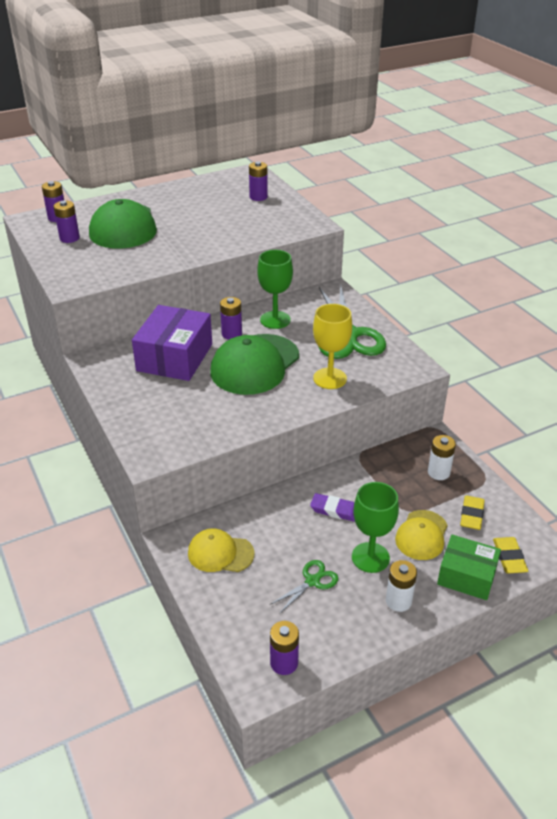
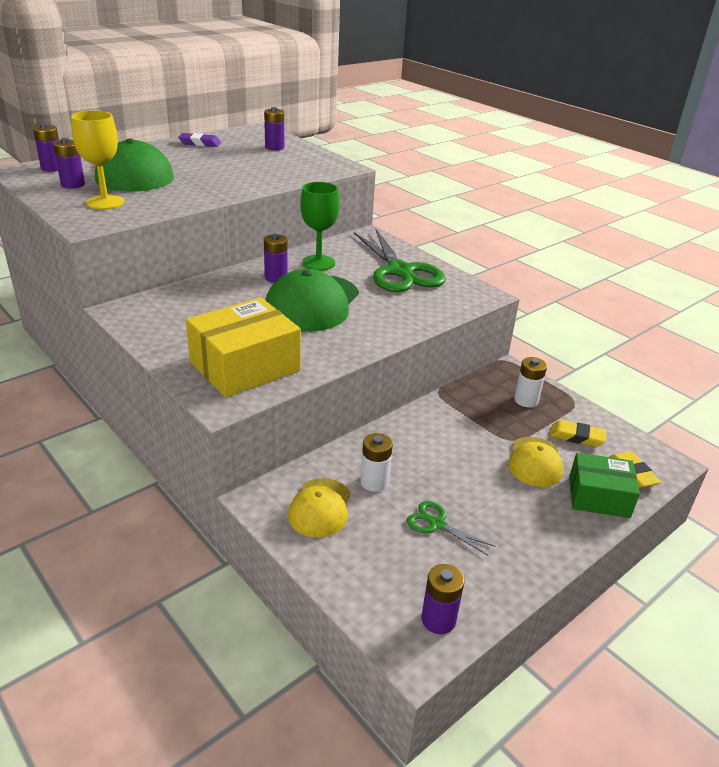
camera: 15 degrees left, 5 degrees down
purple box [132,305,212,381] -> none
yellow cap [188,528,255,572] -> yellow cap turned 75 degrees counterclockwise [288,478,350,538]
green scissors [270,560,338,614] -> green scissors turned 90 degrees counterclockwise [407,501,496,556]
purple eraser [310,493,355,522] -> purple eraser moved to [178,133,221,147]
yellow goblet [313,304,352,389] -> yellow goblet moved to [71,110,124,210]
green goblet [352,482,399,573] -> none
white battery [386,560,417,612] -> white battery moved to [360,433,393,492]
yellow eraser [460,495,485,530] -> yellow eraser turned 75 degrees counterclockwise [550,420,606,447]
none -> yellow box [186,297,301,398]

